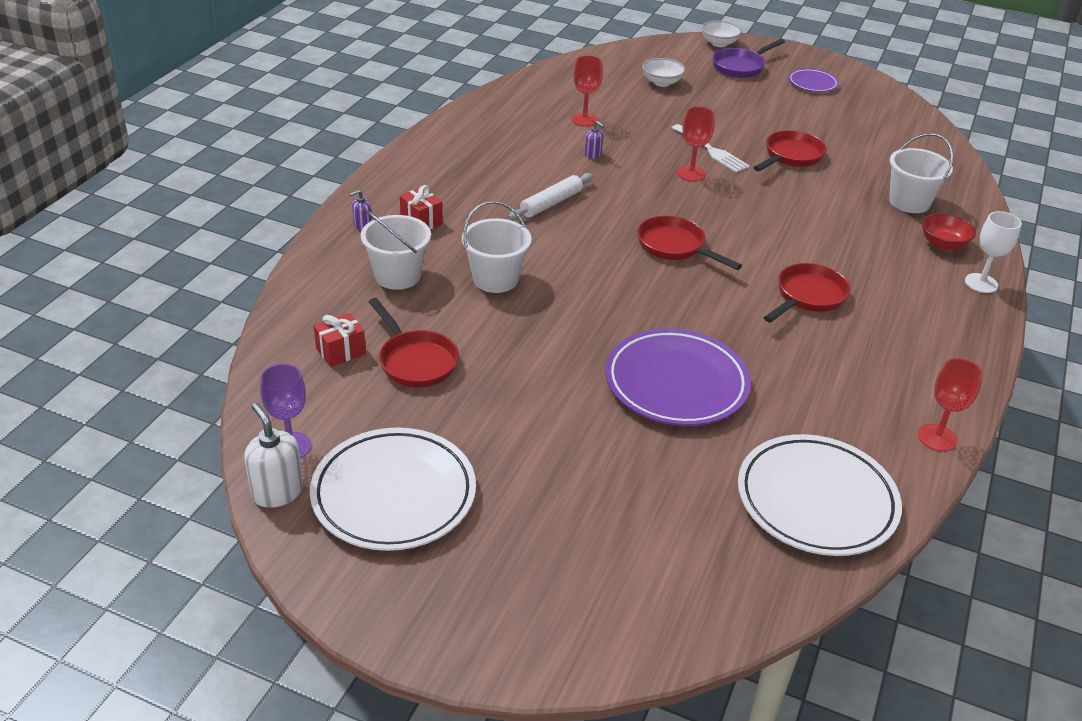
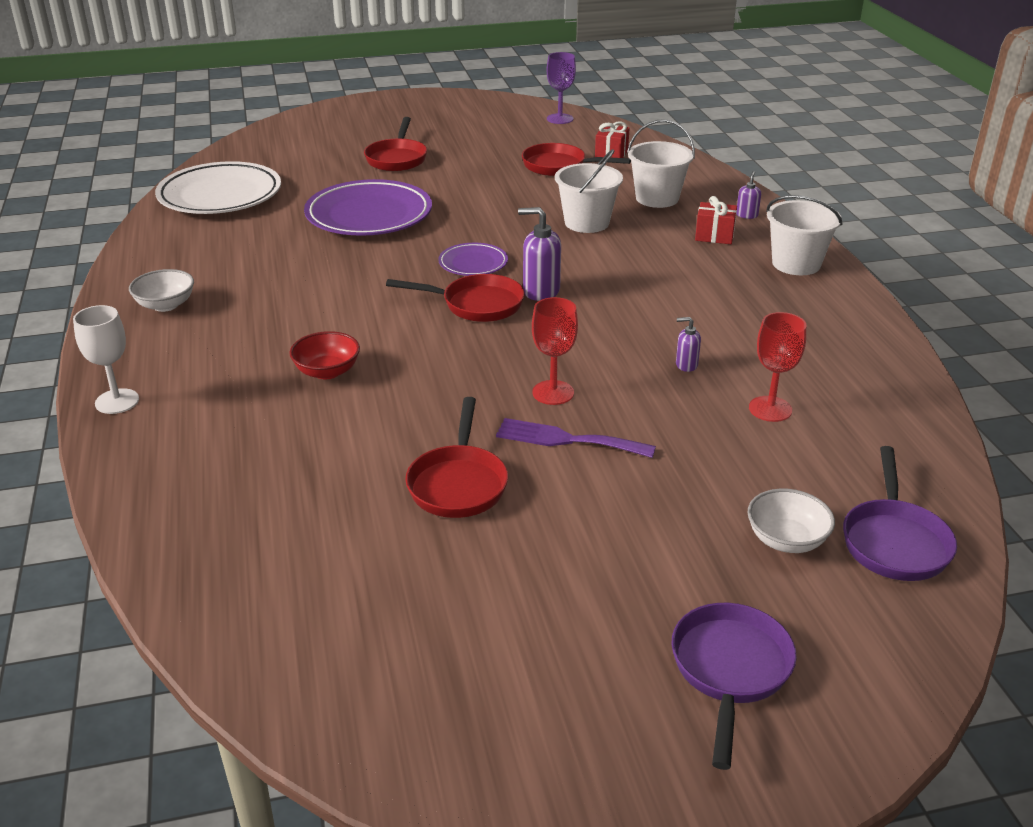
camera: 145 degrees right, 5 degrees down
white soap dispenser [245,403,303,508] -> none
white plate [310,428,476,551] -> none
white rolling pin [508,173,593,220] -> none
white fork [672,124,750,173] -> purple fork [496,418,656,458]
white bowl [702,21,742,47] -> white bowl moved to [129,269,194,312]
red pan [764,263,850,323] -> red pan moved to [364,117,427,171]
purple plate [788,68,839,92] -> purple plate moved to [438,243,508,276]
white bucket [889,133,953,213] -> white bucket moved to [766,195,843,275]
red goblet [918,358,983,452] -> none
red bowl [922,213,976,250] -> red bowl moved to [289,331,360,379]
none -> purple soap dispenser [518,207,561,301]
none -> purple pan [843,446,957,581]

